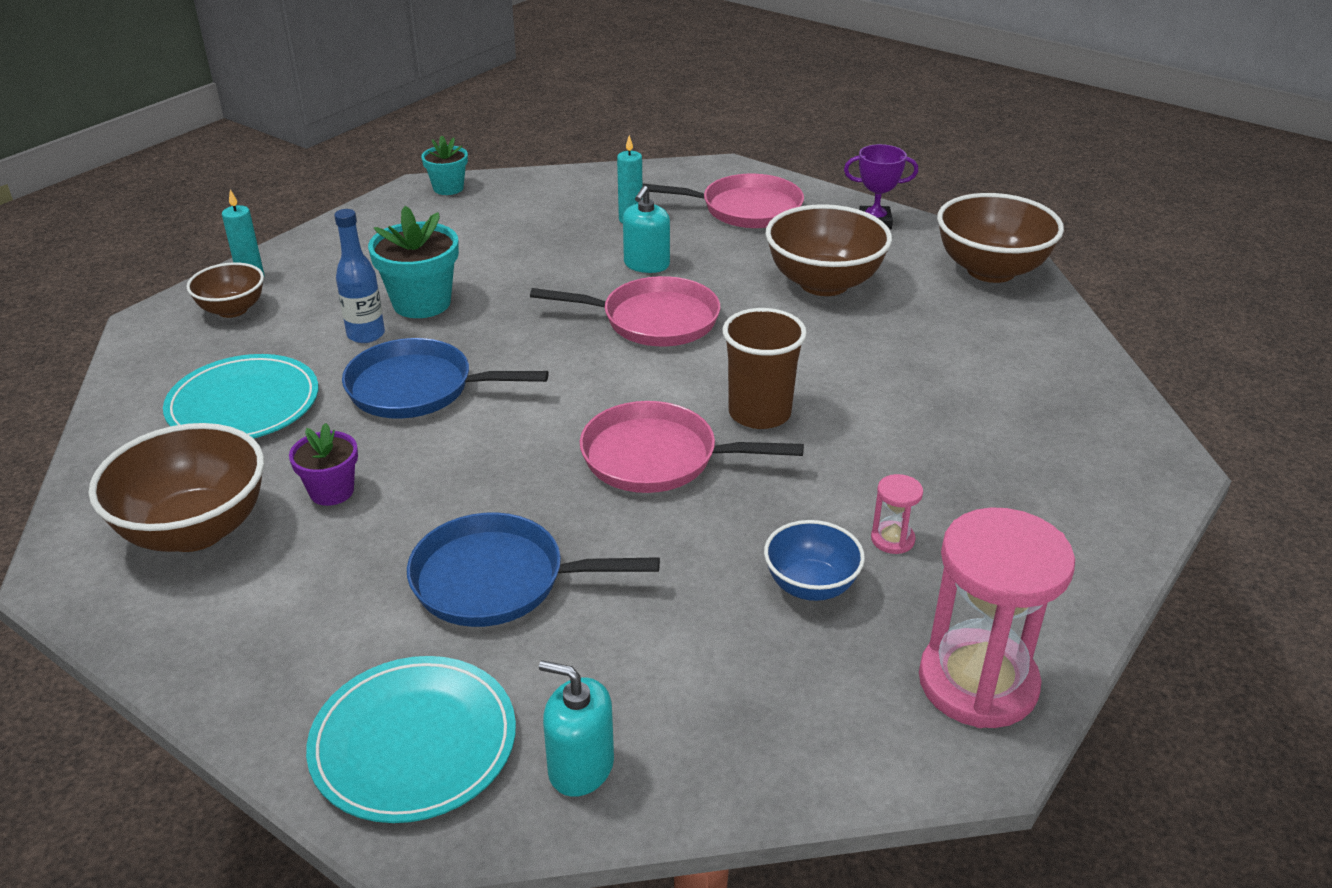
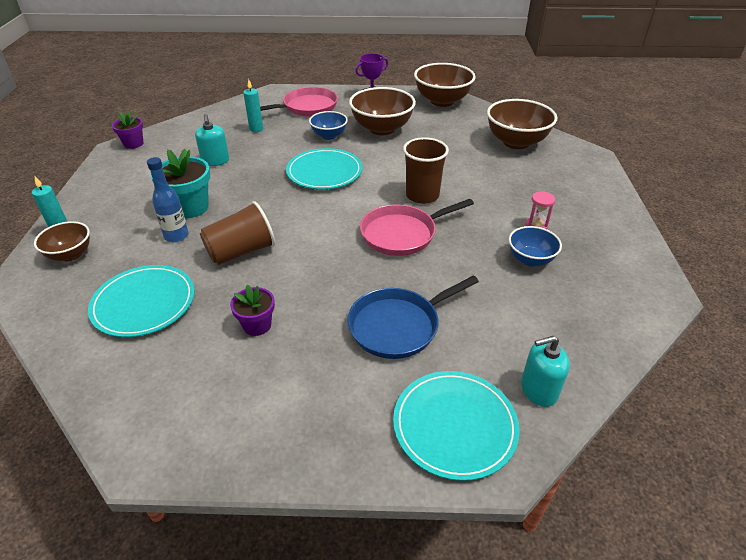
camera: 35 degrees left, 5 degrees up
brown bowl [89,423,264,552] -> brown bowl moved to [487,99,557,149]
blue pan [342,338,549,419] -> brown cup [200,201,275,265]
turquoise flower pot [421,135,468,195] -> purple flower pot [112,111,143,149]
pink pan [530,276,720,346] -> turquoise plate [286,148,363,189]
turquoise soap dispenser [623,186,670,273] -> turquoise soap dispenser moved to [195,114,229,166]
pink hourglass [919,507,1075,728] -> none
none -> blue bowl [309,111,348,140]

